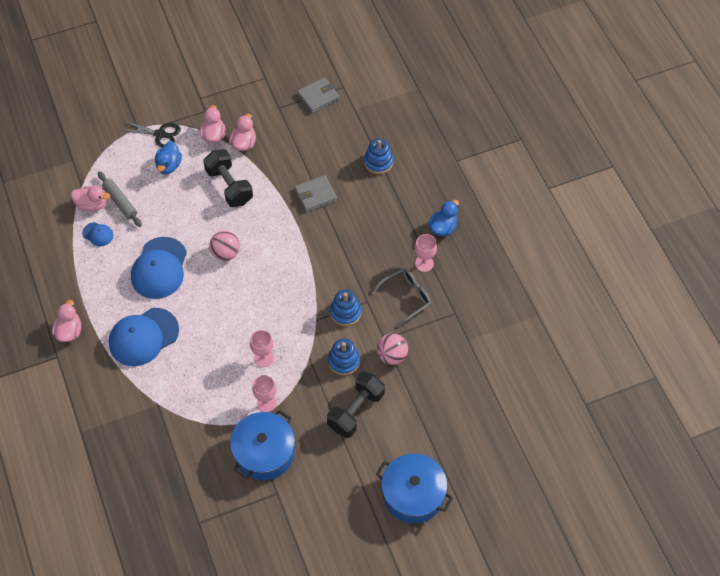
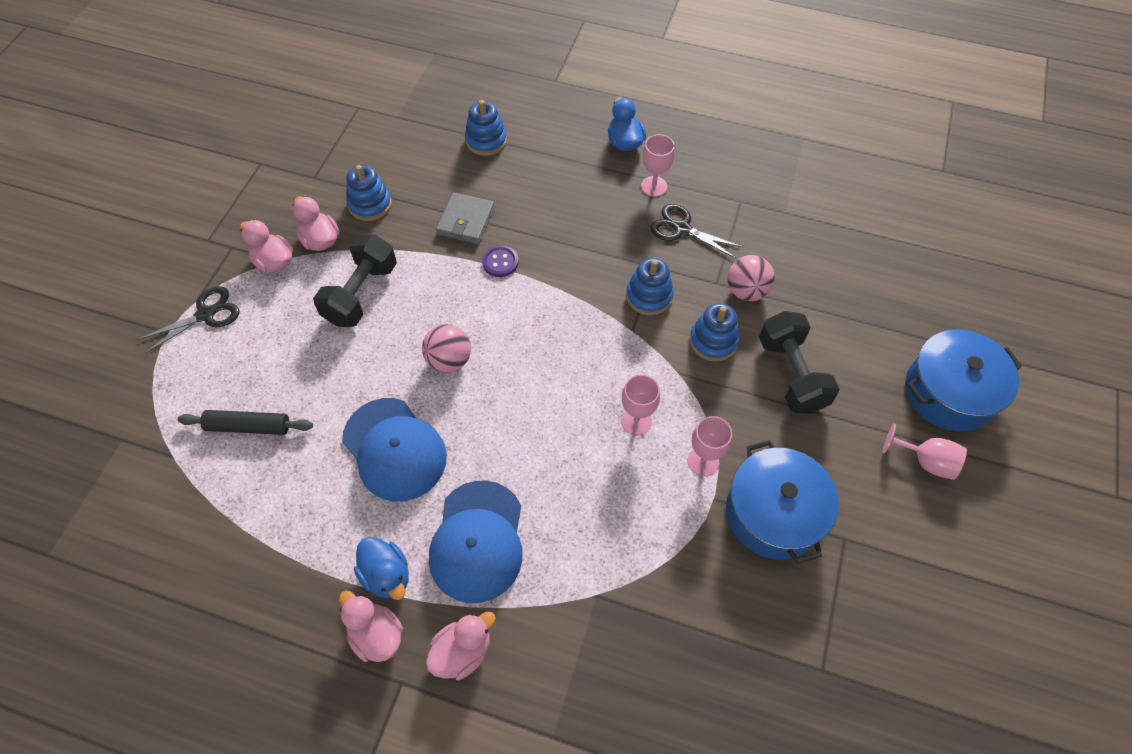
camera: 50 degrees left, 0 degrees up
pink duck [71,185,110,212] -> pink duck moved to [426,612,496,680]
blue cap [82,222,113,247] -> none
grey rolling pin [98,172,142,227] -> black rolling pin [177,410,313,435]
blue duck [155,141,182,174] -> blue duck moved to [354,537,409,600]
black dumbbell [203,149,253,207] -> black dumbbell turned 75 degrees counterclockwise [313,234,397,327]
grey wallet [297,77,340,113] -> none
grey glasses [371,268,431,327] -> black scissors [650,204,744,259]
none -> blue stacking toy [346,165,392,221]
none -> purple button [482,245,519,277]
none -> pink goblet [882,424,967,480]

